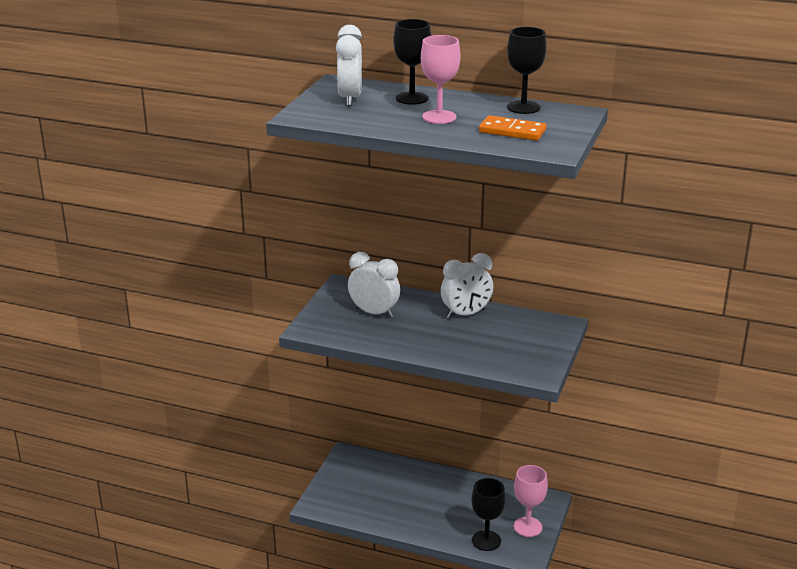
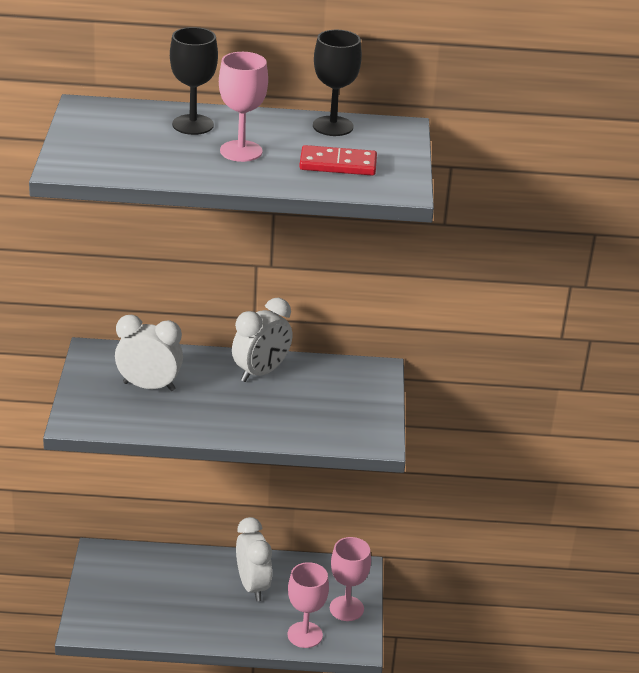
camera: 20 degrees left, 5 degrees up
white clock [336,25,362,106] -> white clock moved to [236,517,272,601]
black goblet [472,478,506,551] -> pink goblet [288,562,329,648]
orange domino [479,115,546,141] -> red domino [299,145,377,176]

